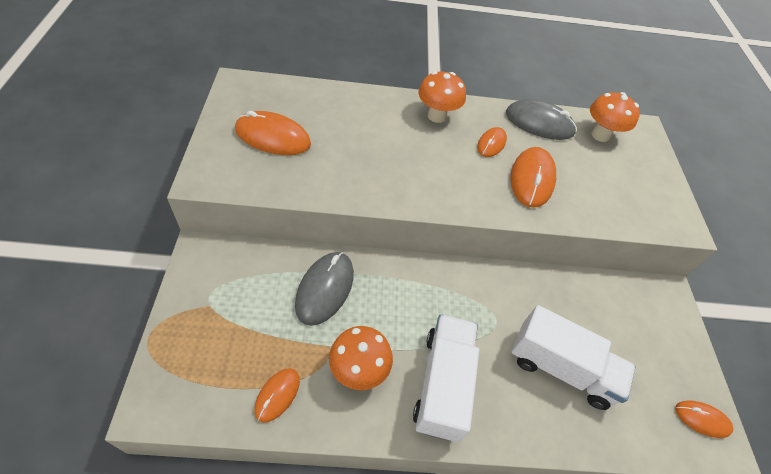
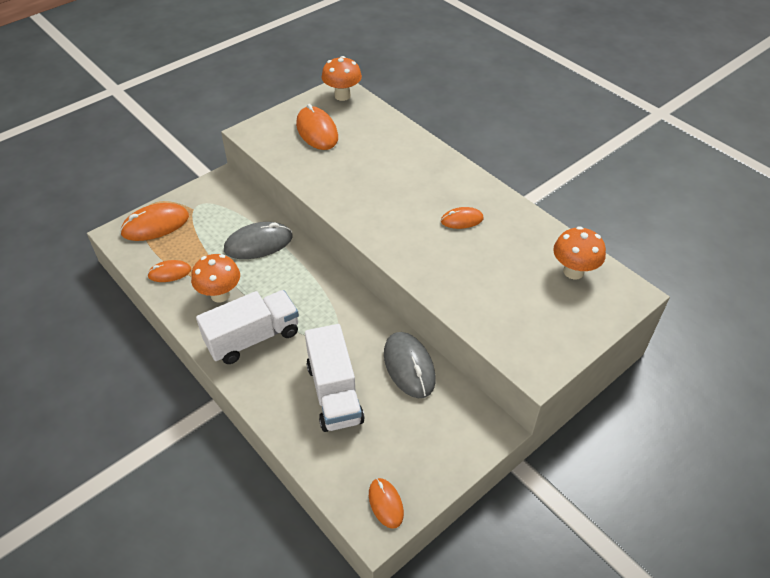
camera: 55 degrees right, 5 degrees down
orange mushroom [418,71,466,123] -> orange mushroom moved to [321,56,362,101]
grey mouse [506,99,577,140] -> grey mouse moved to [384,332,436,398]
orange mouse [510,147,556,208] -> orange mouse moved to [120,203,189,241]

